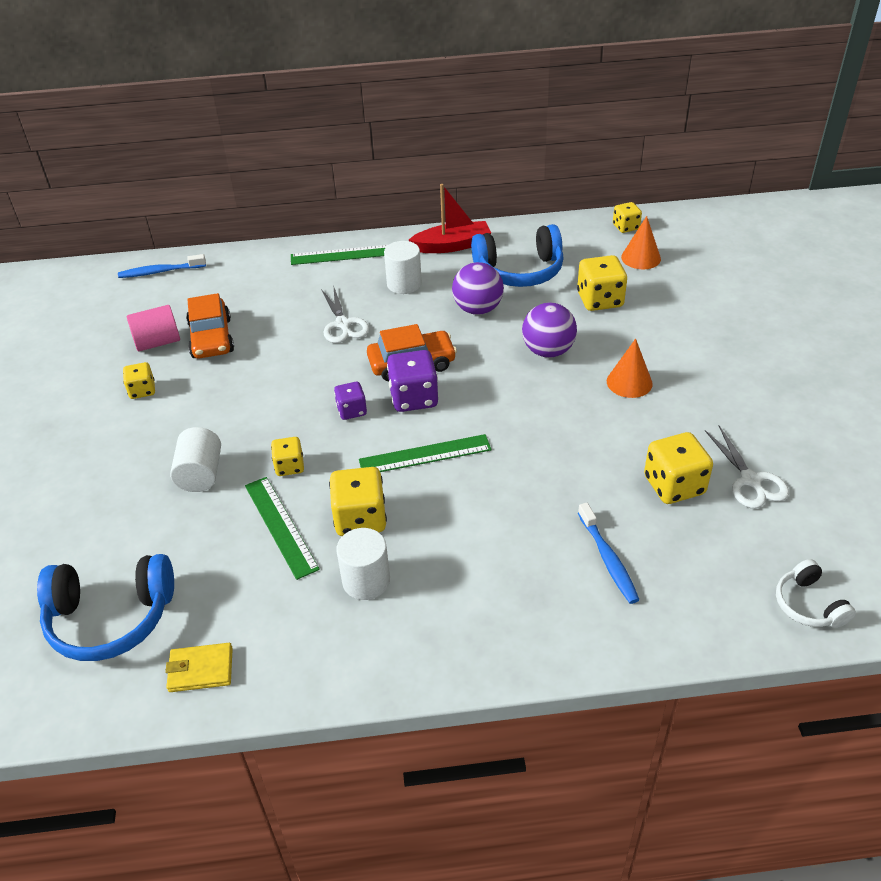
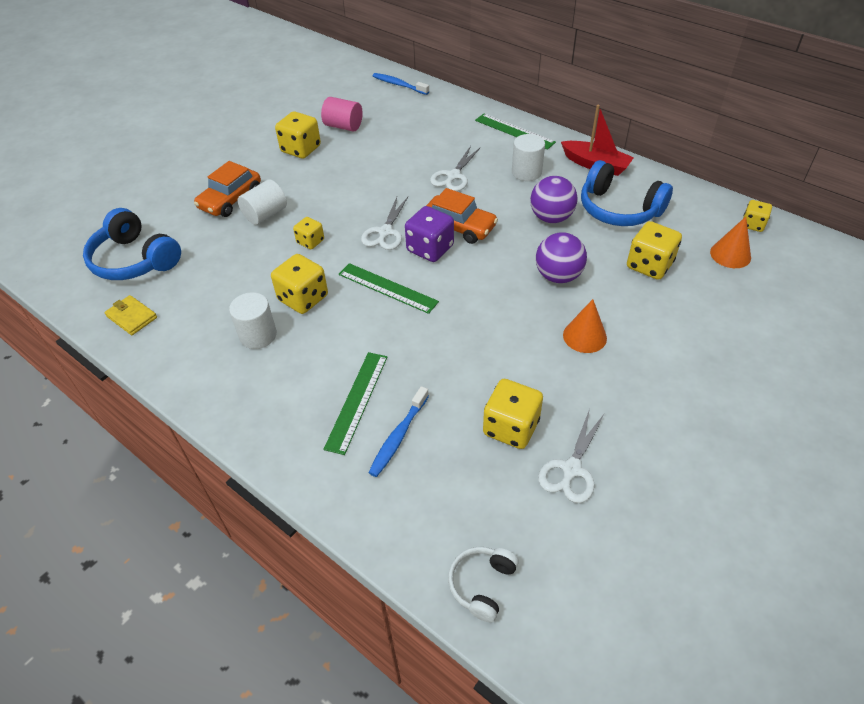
camera: 45 degrees right, 5 degrees up
yellow dice [123,362,155,399] -> yellow dice [275,111,321,159], size x1.67
orange car [186,293,234,358] -> orange car moved to [194,161,261,217]
green ruler [245,477,320,580] -> green ruler moved to [323,352,387,455]
purple dice [334,382,367,420] -> white scissors [361,197,408,250]

